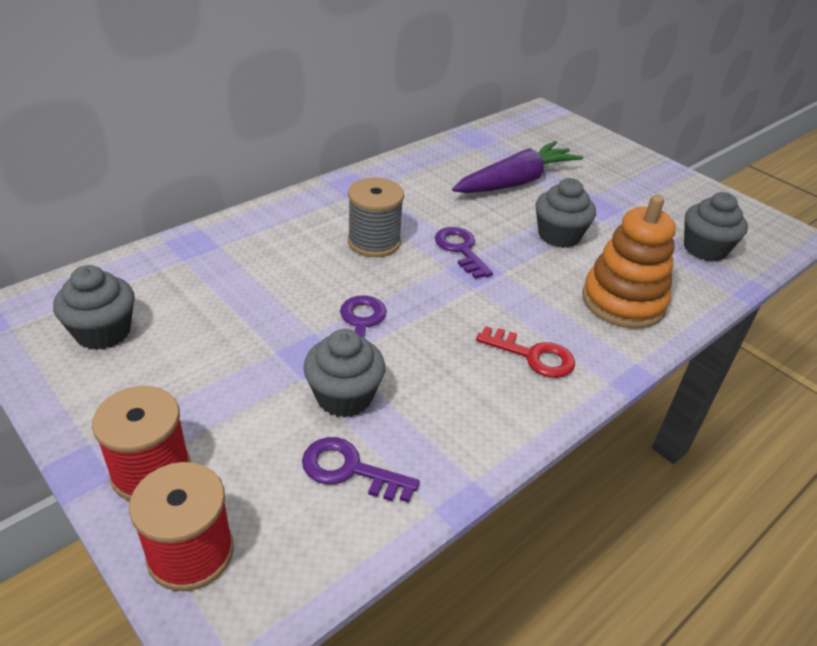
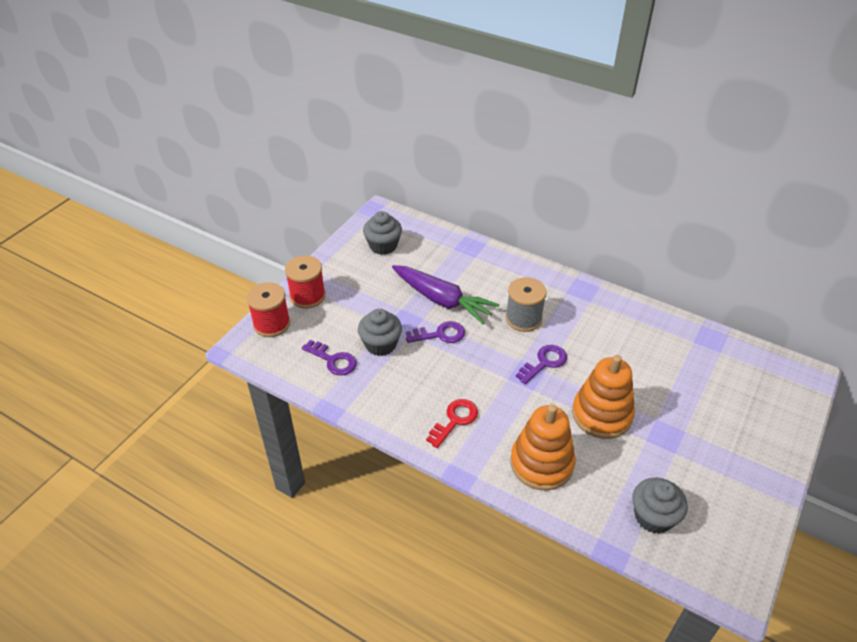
camera: 75 degrees right, 5 degrees up
purple key [302,437,420,503] -> purple key turned 120 degrees clockwise [302,340,357,376]
purple carrot [452,141,583,193] -> purple carrot moved to [392,265,499,324]
red key [476,326,575,378] -> red key turned 150 degrees counterclockwise [426,399,478,448]
grey cupcake [536,178,596,248] -> orange stacking toy [572,355,635,439]

